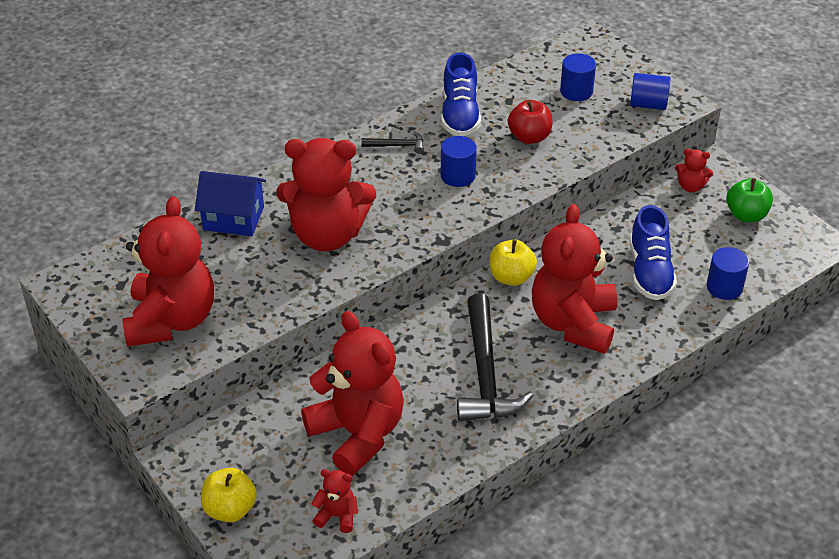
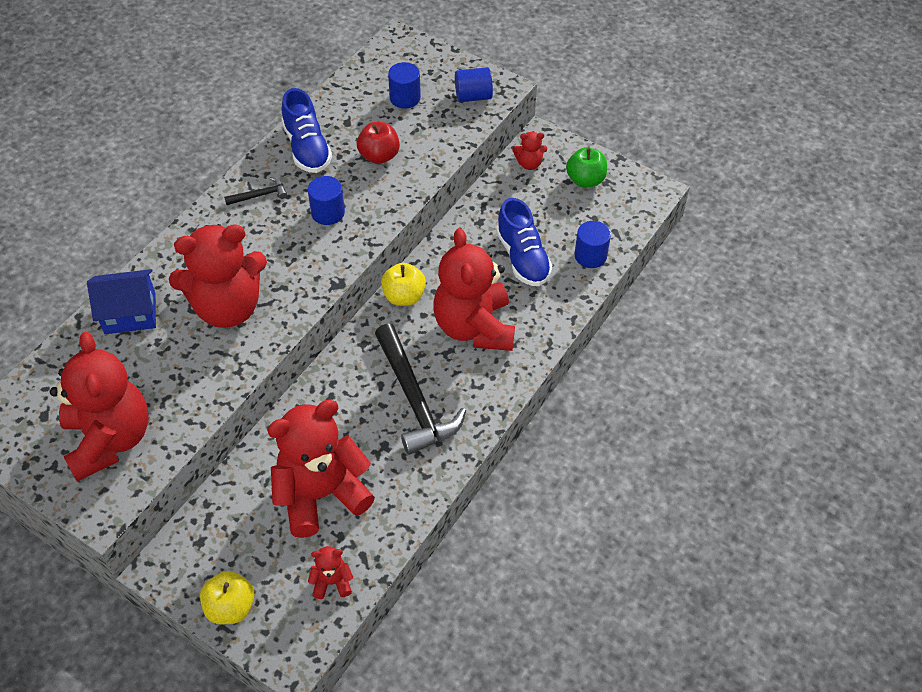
camera: 20 degrees left, 10 degrees up
red teddy bear [301,311,404,476] -> red teddy bear turned 60 degrees counterclockwise [267,400,375,538]

